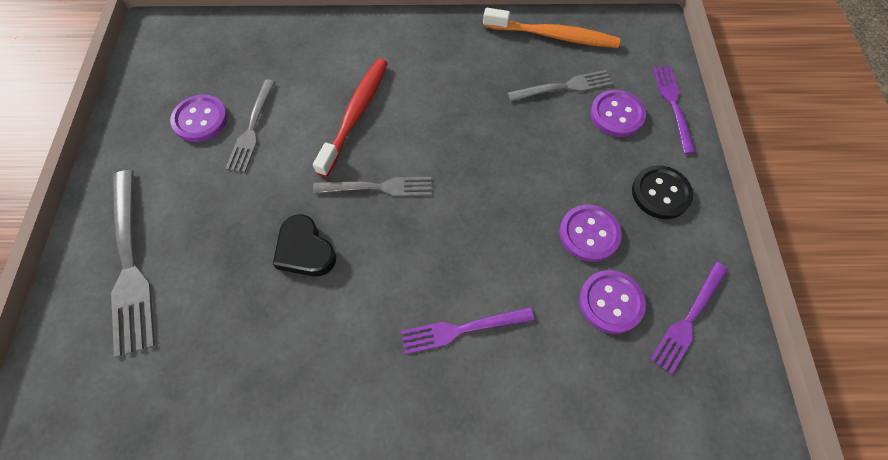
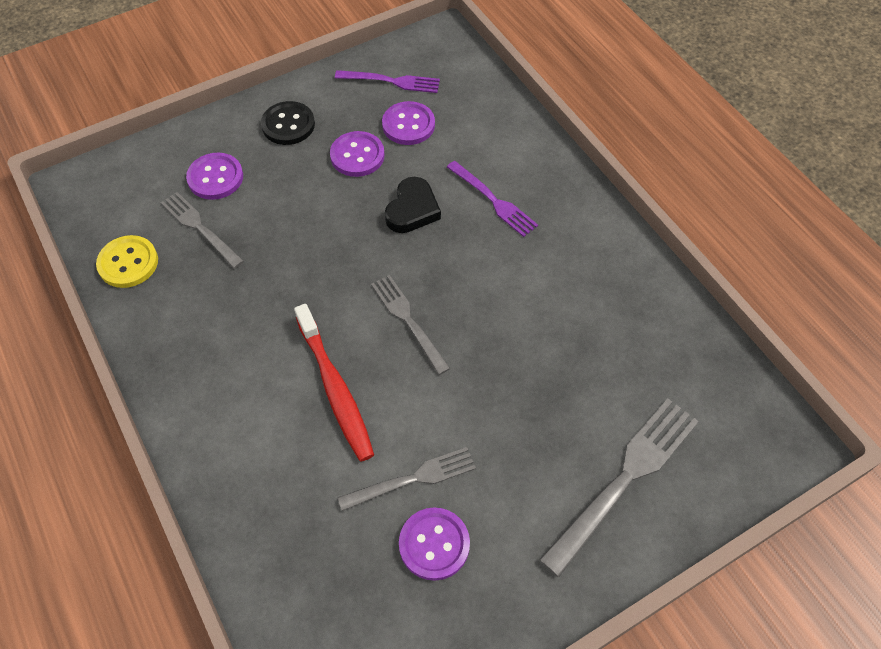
camera: 120 degrees left, 5 degrees down
black heart [273,214,336,276] -> black heart moved to [385,177,441,233]
red toothbrush [313,58,388,177] -> red toothbrush turned 105 degrees counterclockwise [294,304,374,462]
orange toothbrush [483,8,620,48] -> yellow button [96,235,158,288]
purple fork [652,66,696,154] -> none

